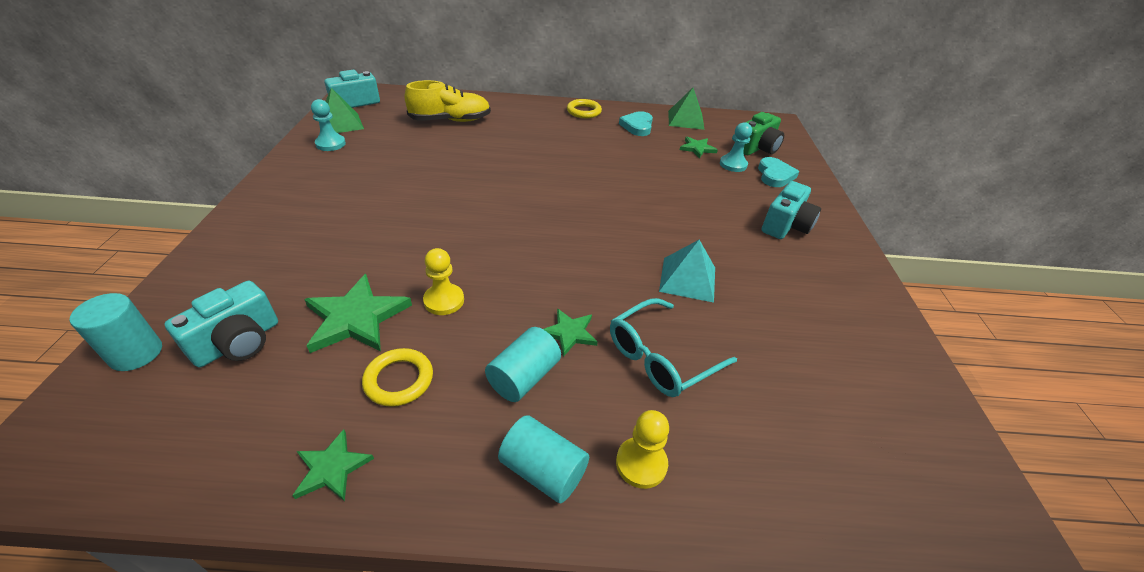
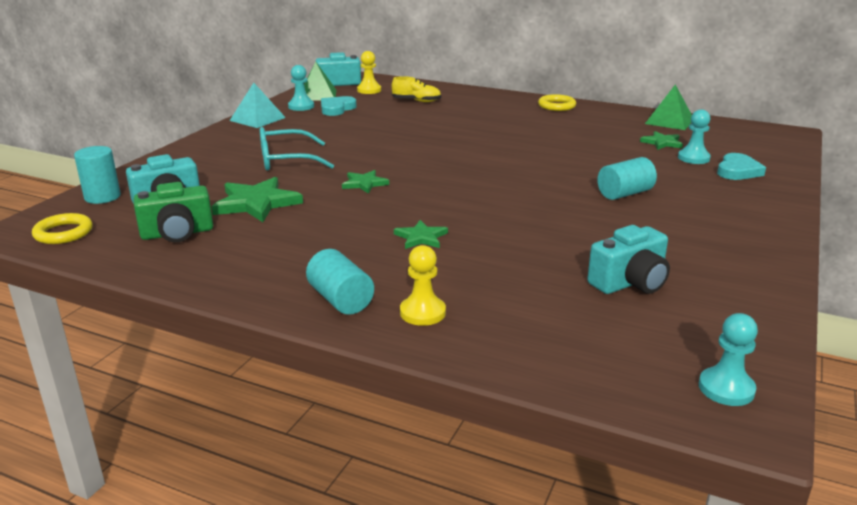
camera: 25 degrees right, 15 degrees down
green star [292,429,374,501] -> green star moved to [342,170,389,194]
yellow ring [362,348,433,407] -> yellow ring moved to [32,213,93,244]
yellow shoe [405,80,491,122] -> yellow shoe [392,76,441,102], size x0.63
yellow pawn [423,248,464,315] -> yellow pawn moved to [357,51,381,94]
turquoise cylinder [485,327,561,402] -> turquoise cylinder moved to [597,157,657,200]
turquoise glasses [610,298,737,397] -> turquoise glasses moved to [260,127,334,171]
turquoise heart [619,111,653,136] -> turquoise heart moved to [321,96,357,116]
turquoise pyramid [659,240,715,303] -> turquoise pyramid moved to [230,83,286,128]
green camera [744,112,784,155] -> green camera moved to [134,182,213,242]
turquoise camera [762,181,821,239] -> turquoise camera moved to [587,225,670,294]
none -> turquoise pawn [699,313,758,406]

